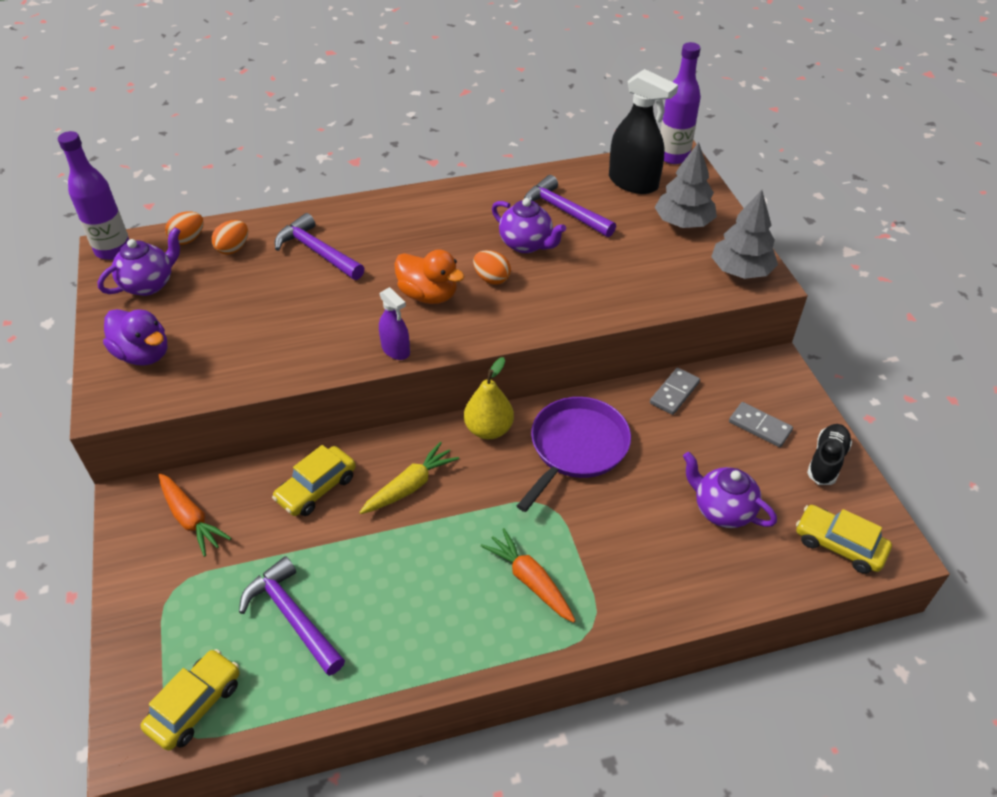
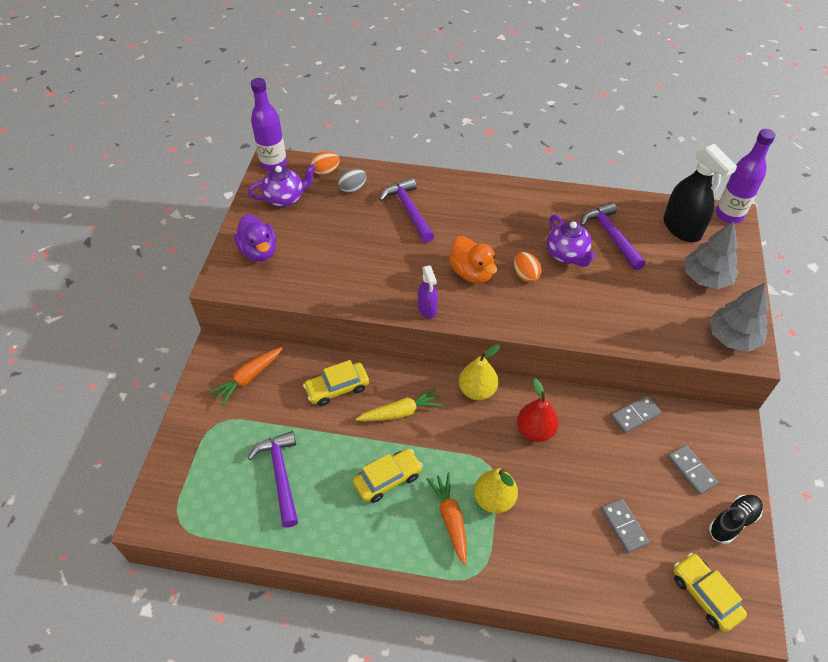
camera: 25 degrees right, 5 degrees up
yellow car [140,649,240,751] -> yellow car moved to [353,449,423,503]
orange carrot [159,473,231,557] -> orange carrot turned 60 degrees clockwise [209,347,283,406]
orange egg [211,220,248,255] -> grey egg [337,168,367,193]
purple pan [517,397,631,512] -> red pear [517,378,559,442]
purple teapot [683,452,777,528] -> grey domino [601,499,650,553]
none -> yellow pear [474,468,518,513]

